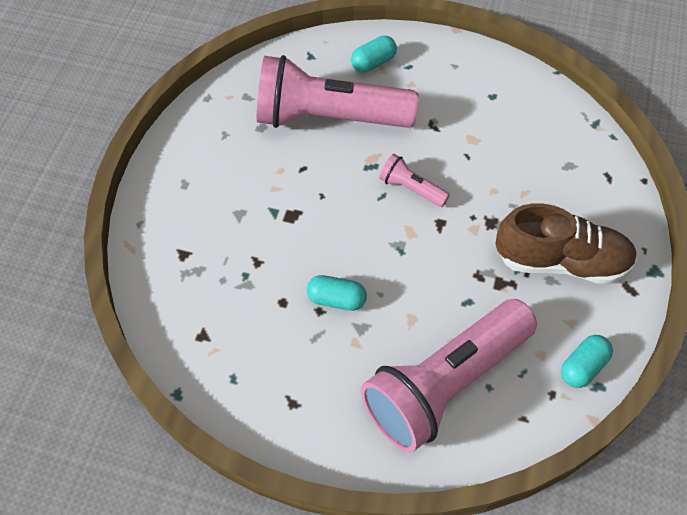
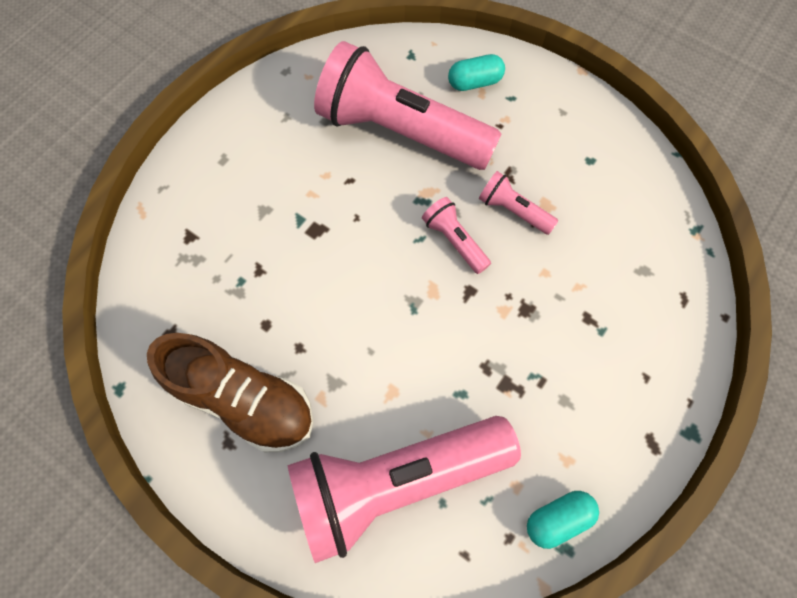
camera: 20 degrees right, 10 degrees up
turquoise capsule [307,275,367,311] -> none
brown shoe [495,203,637,284] -> brown shoe moved to [147,333,313,452]
none -> pink flashlight [479,171,558,235]

